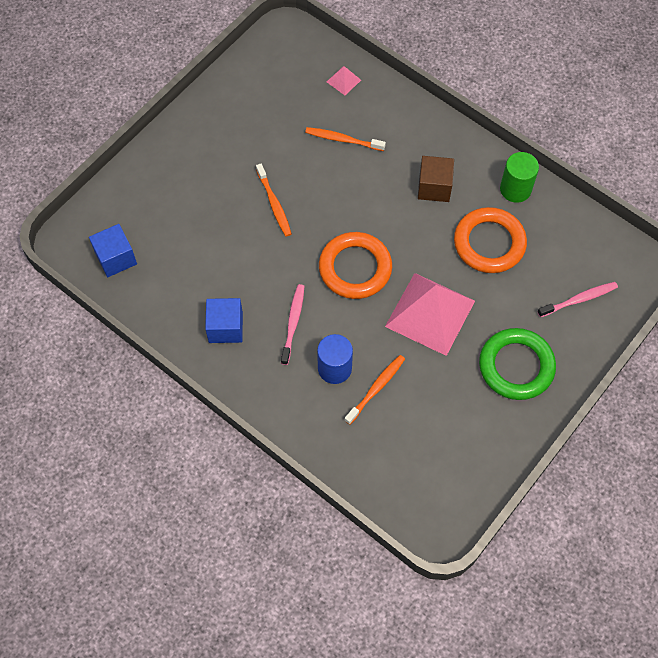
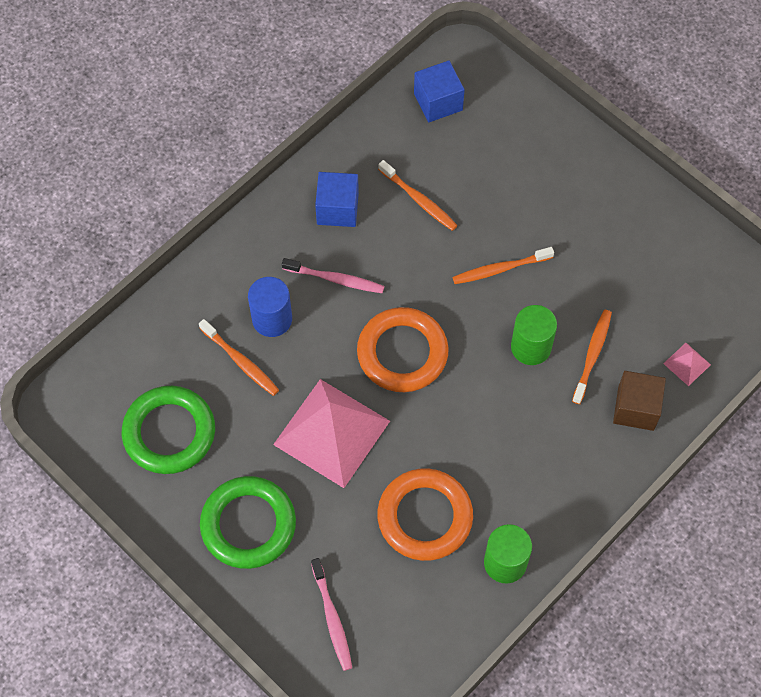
camera: 95 degrees right, 0 degrees up
brown cube [418,156,454,202] -> brown cube moved to [613,371,666,431]
none -> green ring [122,386,215,474]
none -> orange toothbrush [378,160,458,231]
none -> green cylinder [511,305,557,365]

